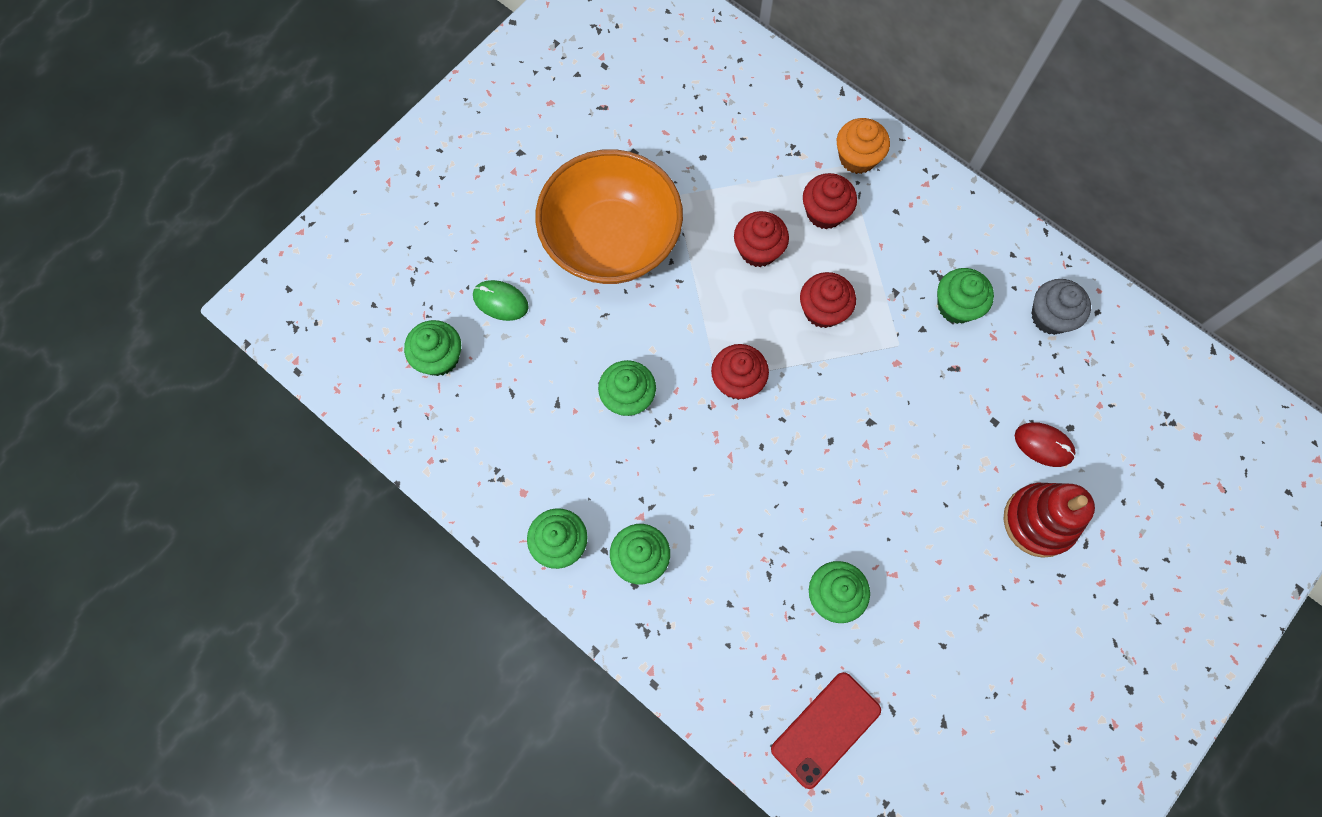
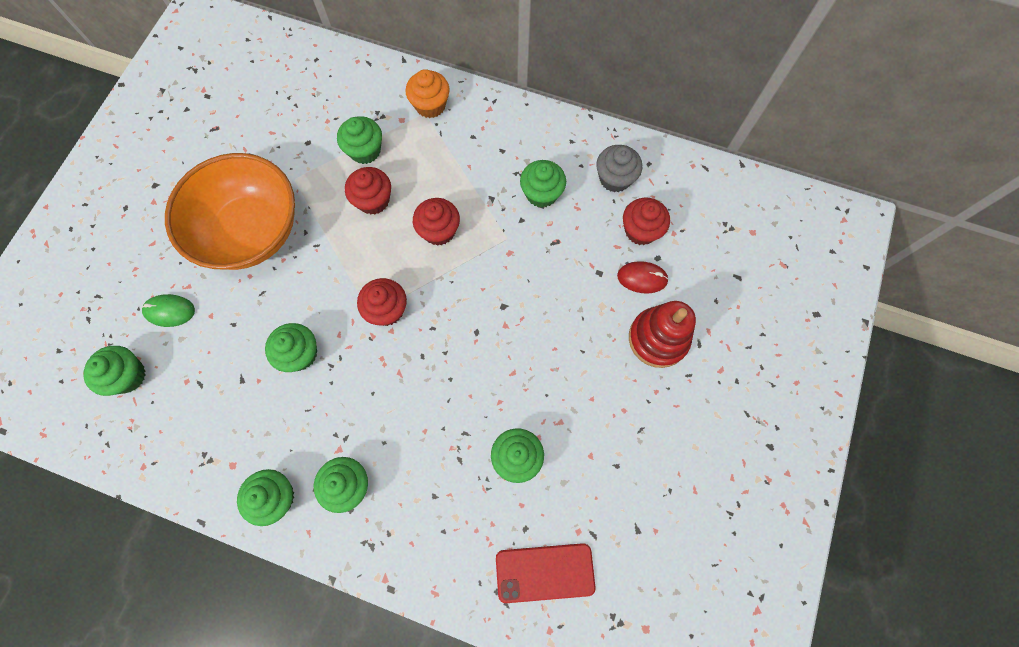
camera: 20 degrees left, 0 degrees up
red phone [771,672,881,789] -> red phone turned 60 degrees clockwise [496,543,596,603]
red cupcake [803,173,857,229] -> red cupcake moved to [623,198,670,245]
none -> green cupcake [337,116,382,164]

